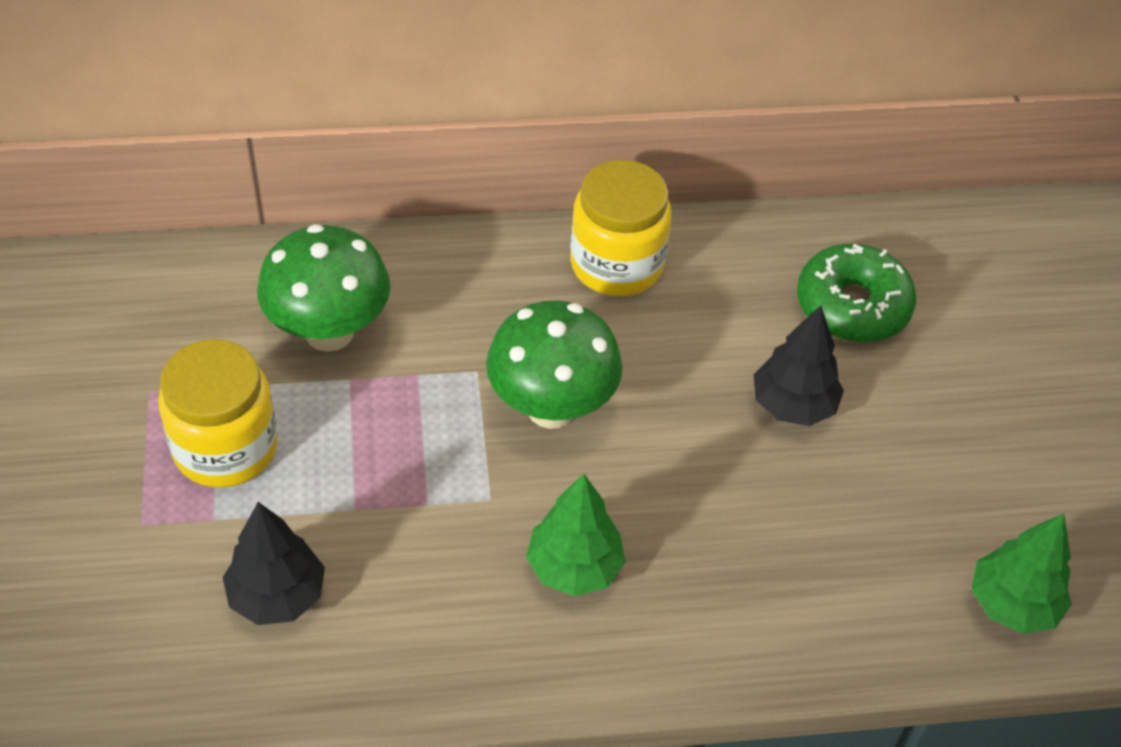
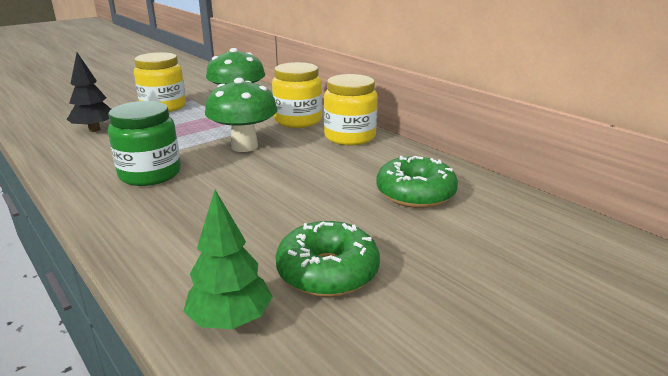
camera: 60 degrees right, 25 degrees down
green tree [526,474,625,596] -> green jar [108,101,181,186]
black tree [754,306,844,426] -> none
none -> yellow jar [272,62,322,128]
none -> green donut [275,221,380,297]

